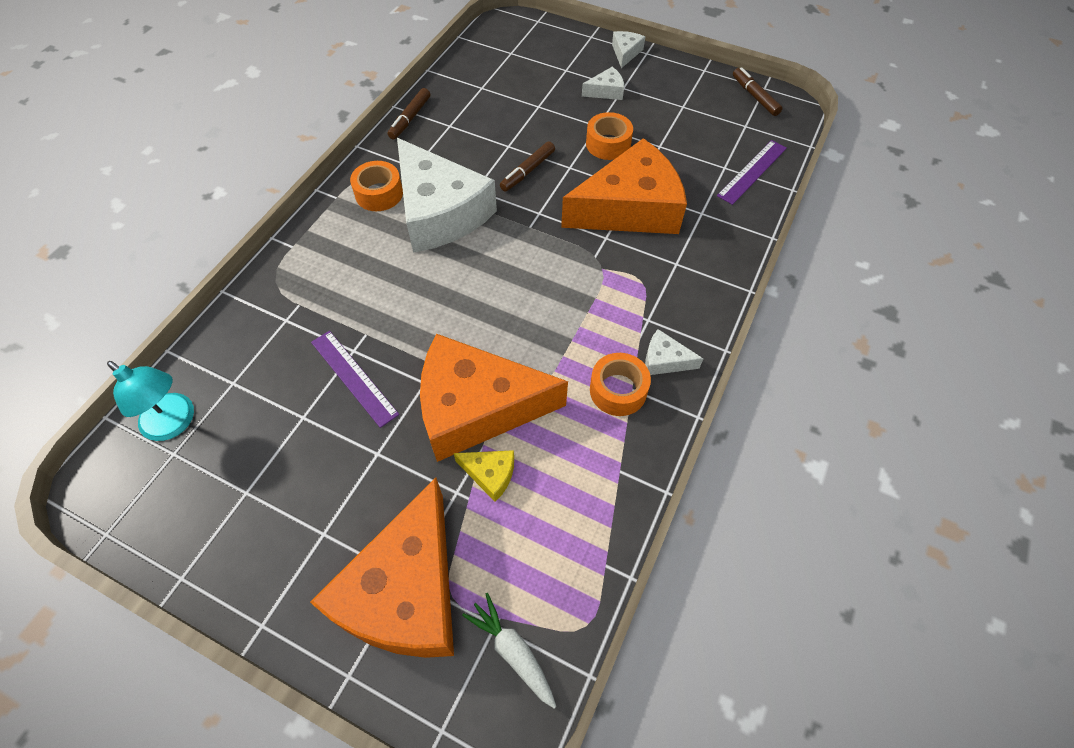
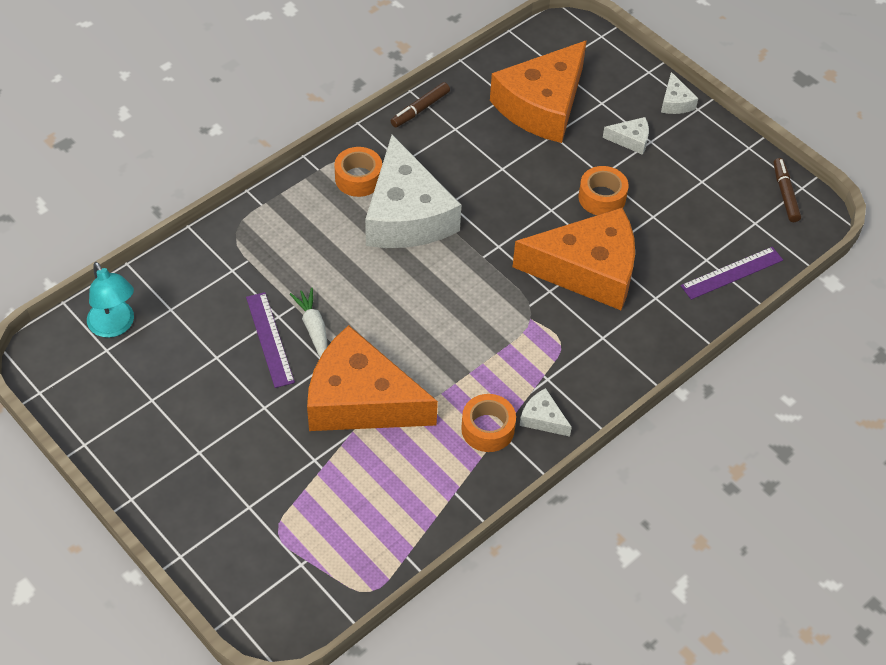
camera: 20 degrees right, 5 degrees down
orange cheese [310,478,454,658] -> orange cheese moved to [490,40,587,143]
yellow cheese [454,450,514,502] -> none
white carrot [462,593,556,709] -> white carrot moved to [290,288,327,357]
brown marker [500,141,555,192] -> none
white cheese [612,31,645,68] -> white cheese turned 135 degrees clockwise [661,72,698,114]

